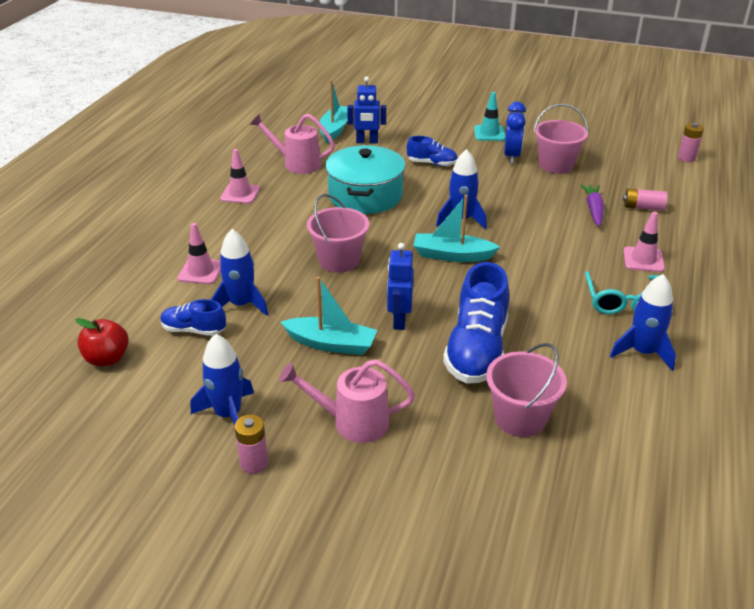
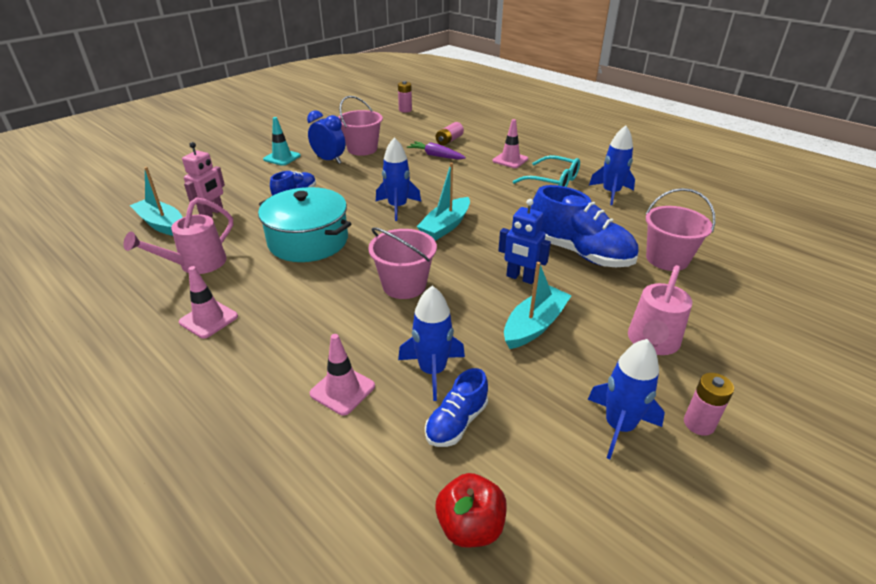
camera: 65 degrees left, 0 degrees up
blue robot [347,76,386,143] -> pink robot [182,142,225,217]

